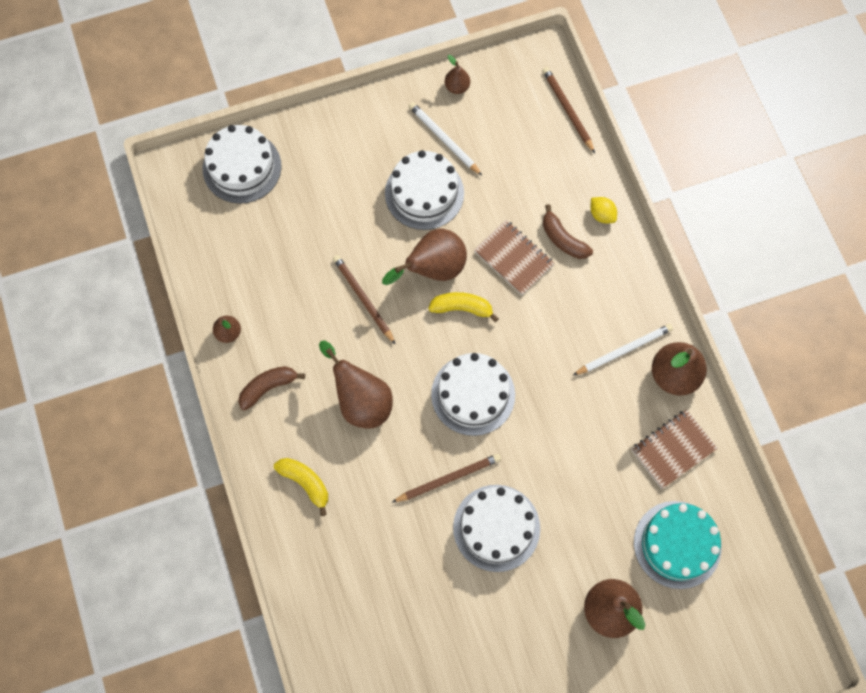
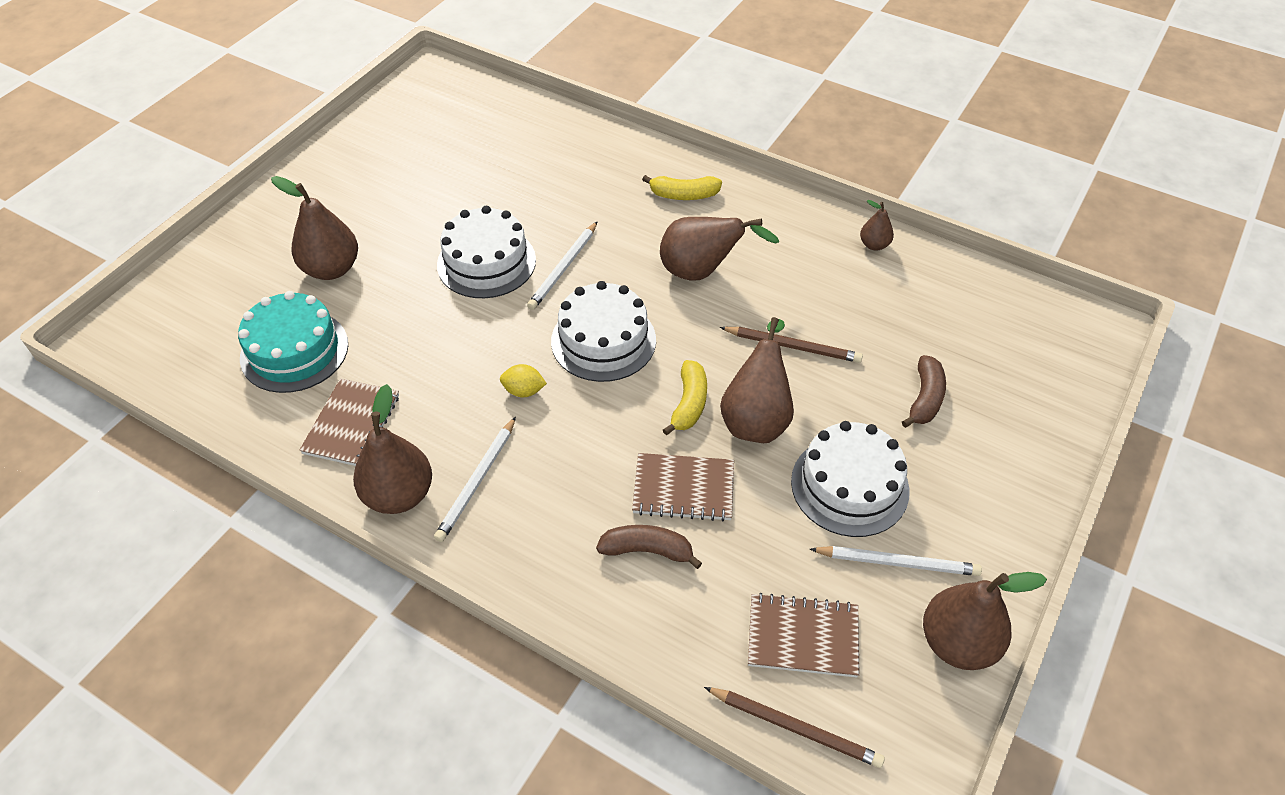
camera: 140 degrees right, 20 degrees down
white cake [203,125,281,204] -> none
brown banana [238,366,305,411] -> brown banana moved to [902,355,946,428]
brown pencil [392,454,501,502] -> white pencil [527,221,598,310]
yellow banana [428,292,499,322] -> yellow banana turned 45 degrees counterclockwise [663,360,707,435]
brown pear [445,55,470,94] -> brown pear [923,572,1047,670], size x1.90
yellow lemon [590,197,617,223] -> yellow lemon moved to [500,364,547,397]
none -> brown notebook [748,593,860,677]

